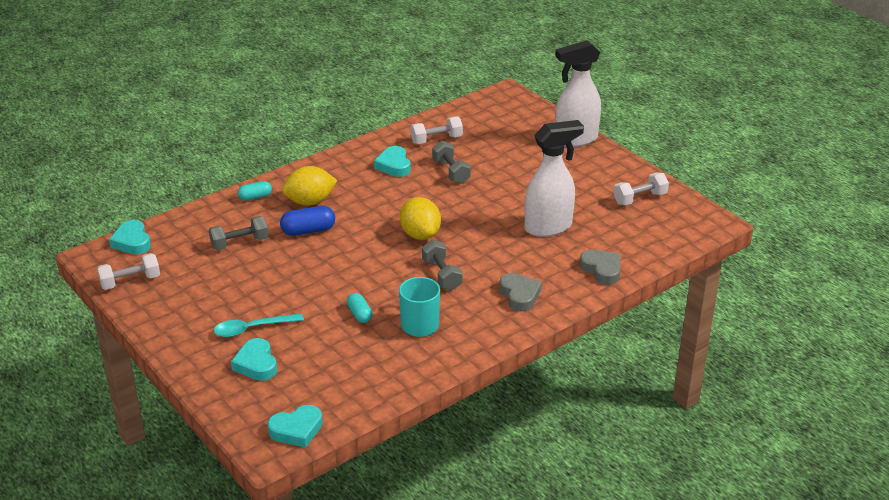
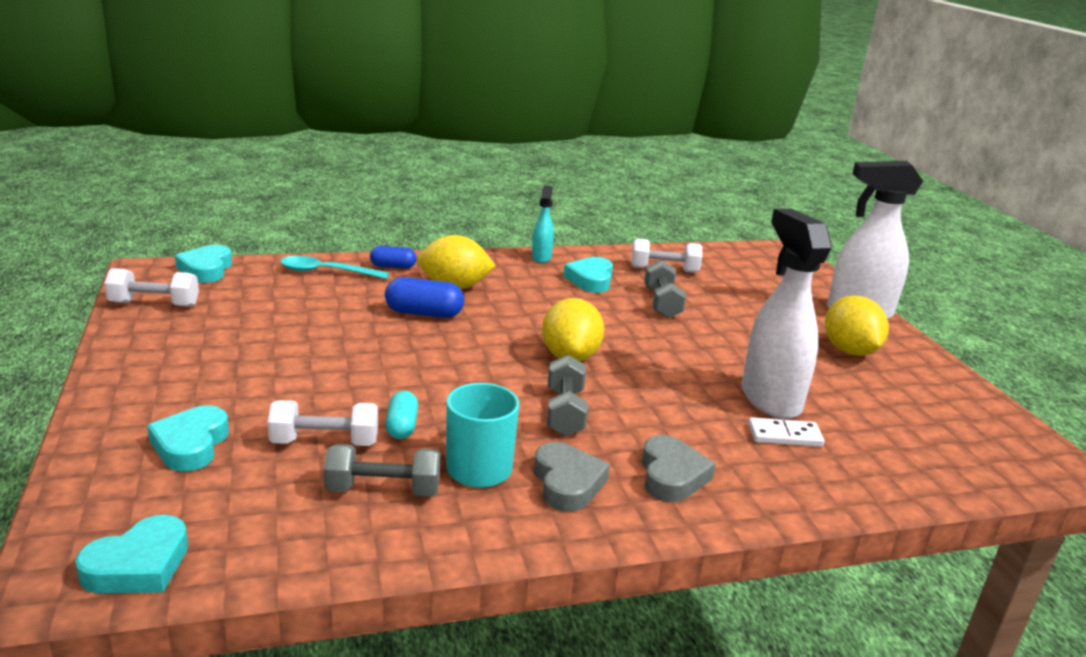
camera: 20 degrees right, 10 degrees down
grey dumbbell [209,216,269,250] -> grey dumbbell moved to [324,444,440,497]
turquoise spoon [214,313,304,337] -> turquoise spoon moved to [280,256,389,279]
turquoise capsule [238,181,272,201] -> blue capsule [370,246,417,269]
turquoise heart [267,405,323,448] -> turquoise heart turned 45 degrees counterclockwise [75,515,188,593]
white spray bottle [525,120,584,237] -> white spray bottle turned 105 degrees counterclockwise [742,209,832,419]
grey heart [580,250,620,285] -> grey heart moved to [534,442,610,512]
white dumbbell [613,173,669,205] -> white dumbbell moved to [268,400,378,446]
none -> turquoise spray bottle [532,185,554,263]
none -> white domino [748,417,824,447]
none -> yellow lemon [825,295,889,356]

